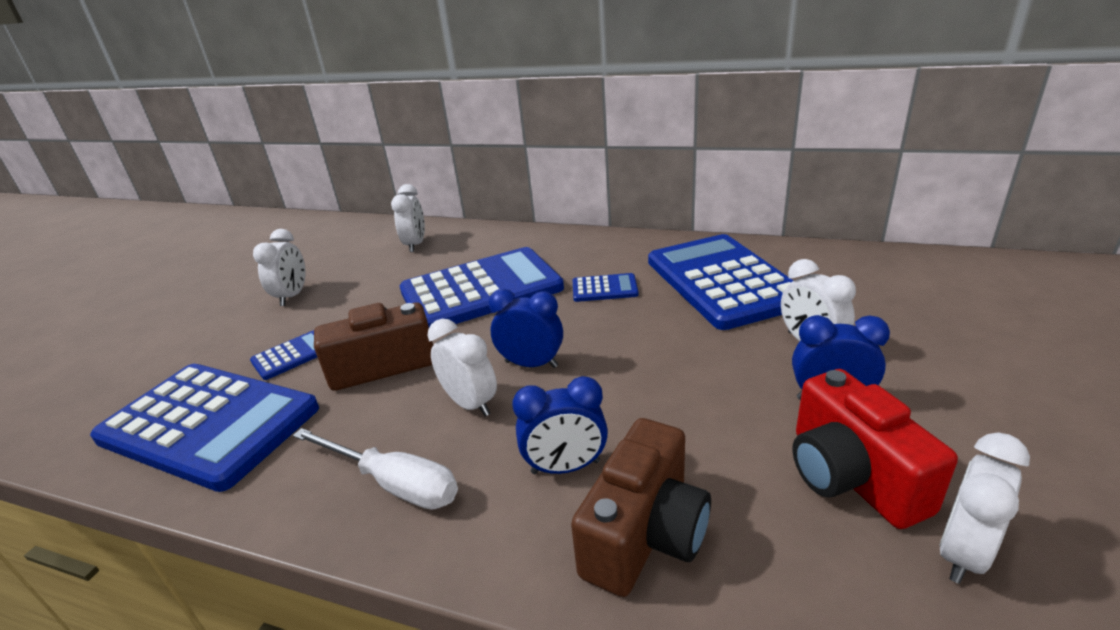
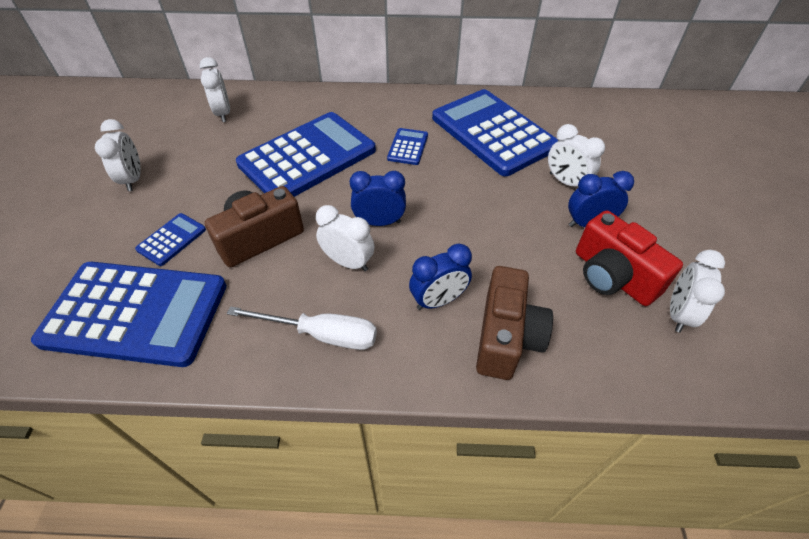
camera: 20 degrees left, 20 degrees up
blue calculator [573,273,639,302] -> blue calculator turned 60 degrees counterclockwise [387,128,428,165]

